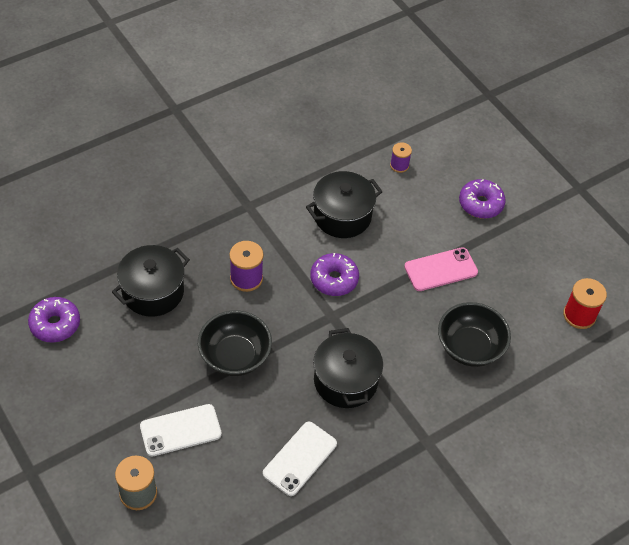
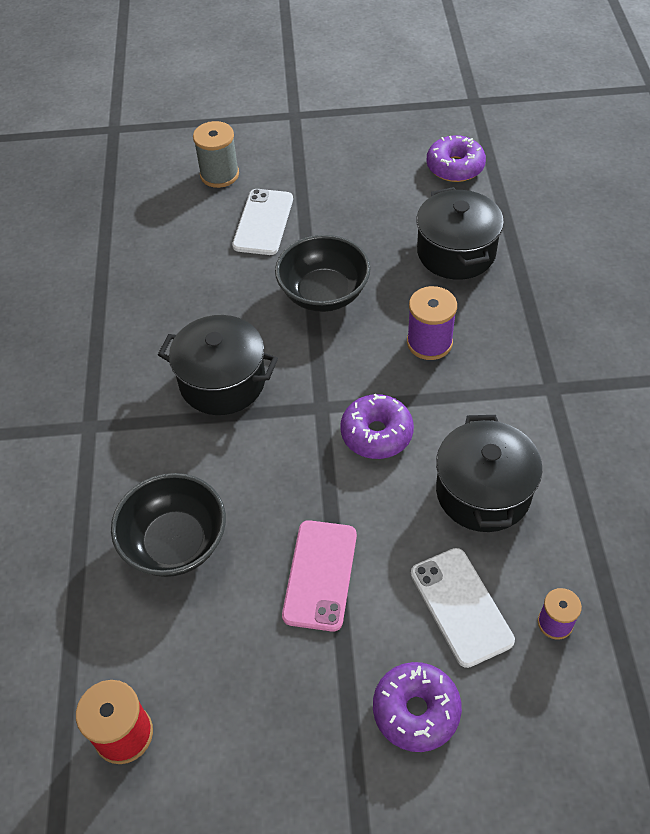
camera: 125 degrees right, 0 degrees up
white phone [263,422,337,496] -> white phone moved to [411,548,515,668]

